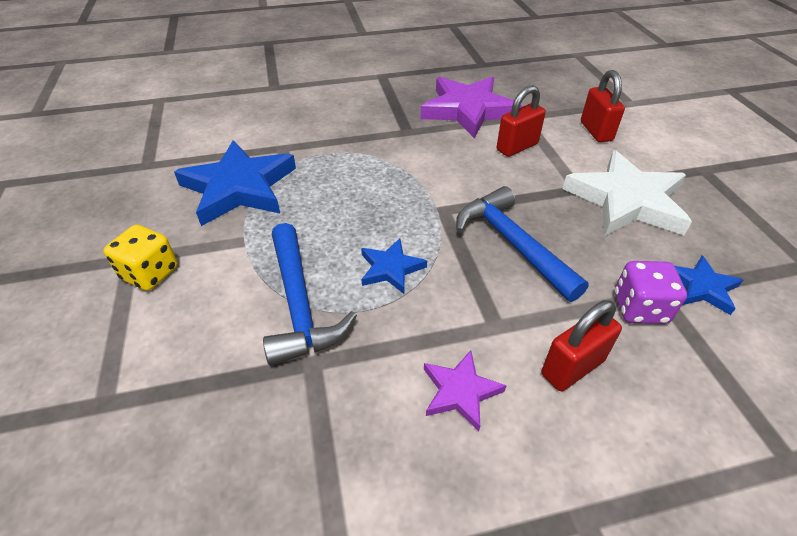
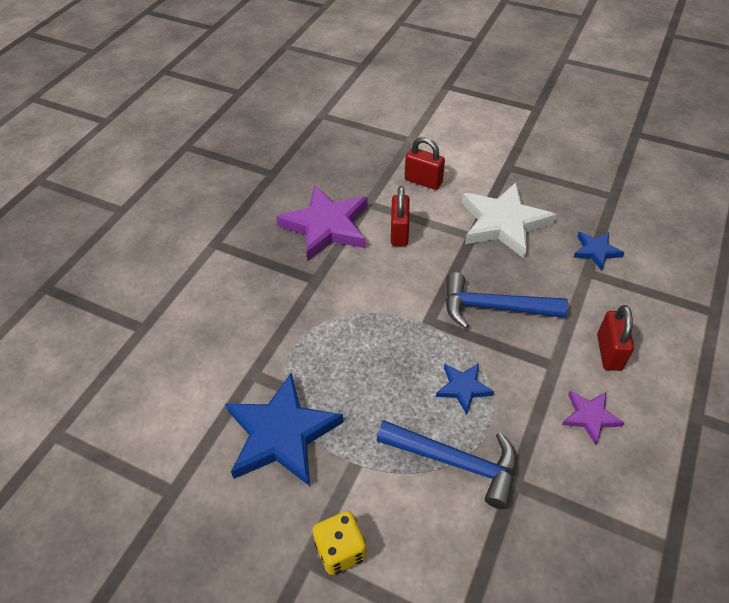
camera: 50 degrees left, 5 degrees up
purple dice [615,261,687,324] -> none

